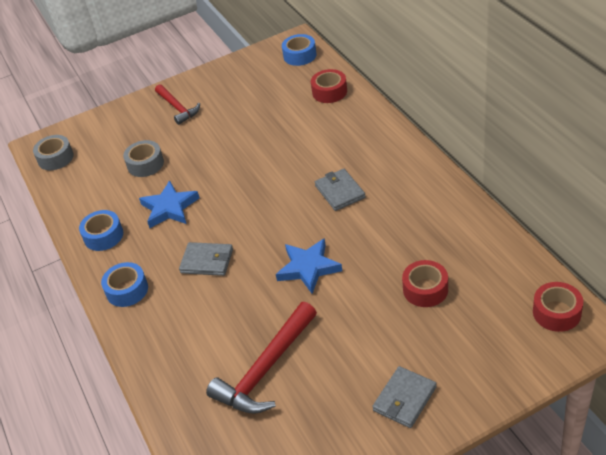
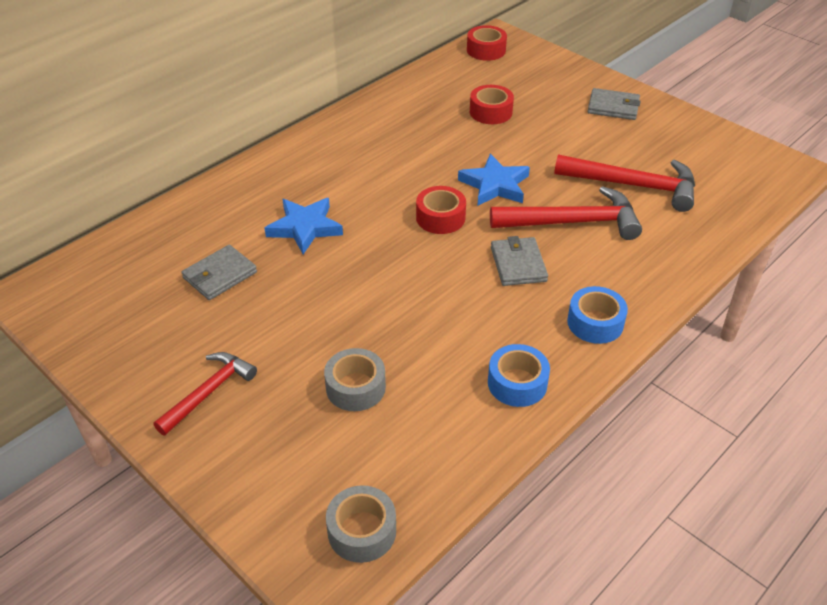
camera: 115 degrees left, 0 degrees up
blue star [139,180,200,228] -> blue star moved to [265,198,343,254]
blue tape [282,34,317,66] -> none
red tape [311,69,347,103] -> red tape moved to [416,186,466,234]
grey wallet [315,169,366,211] -> grey wallet moved to [182,245,257,300]
none -> red hammer [490,186,642,240]

